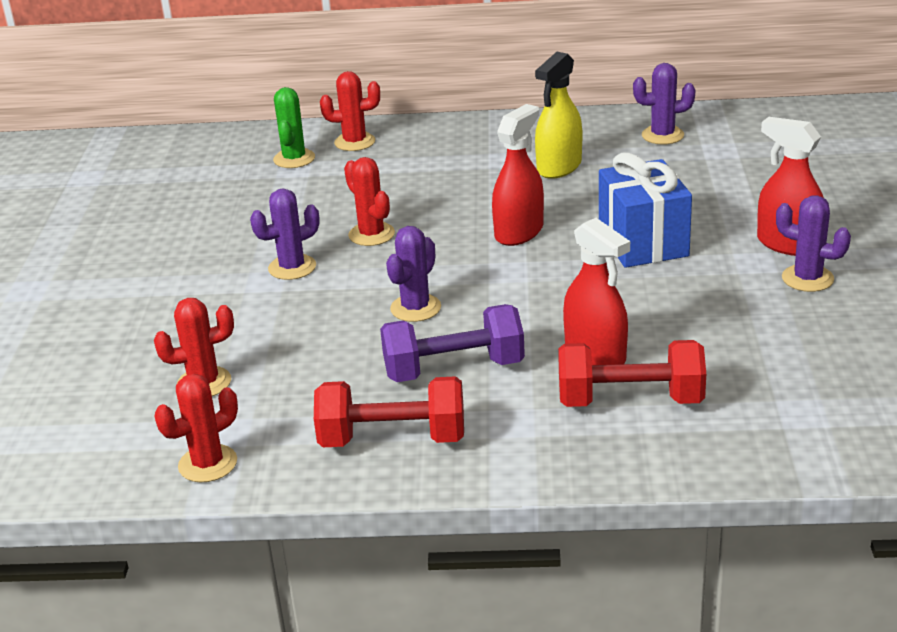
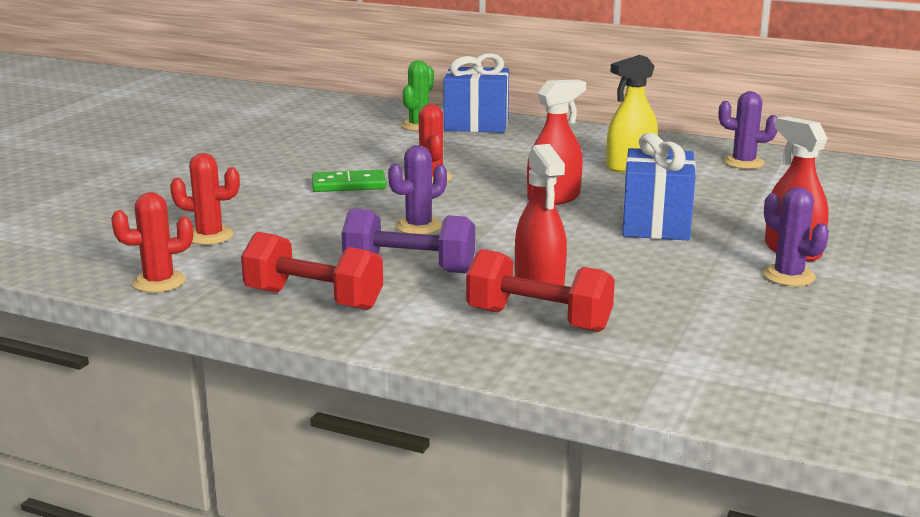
camera: 20 degrees right, 10 degrees down
purple cactus [250,188,320,280] -> green domino [312,170,386,192]
red cactus [320,71,380,151] -> blue gift [443,53,509,133]

